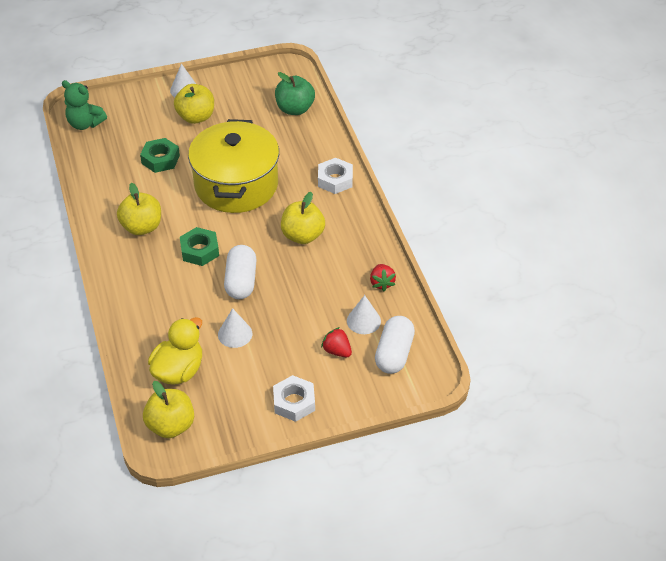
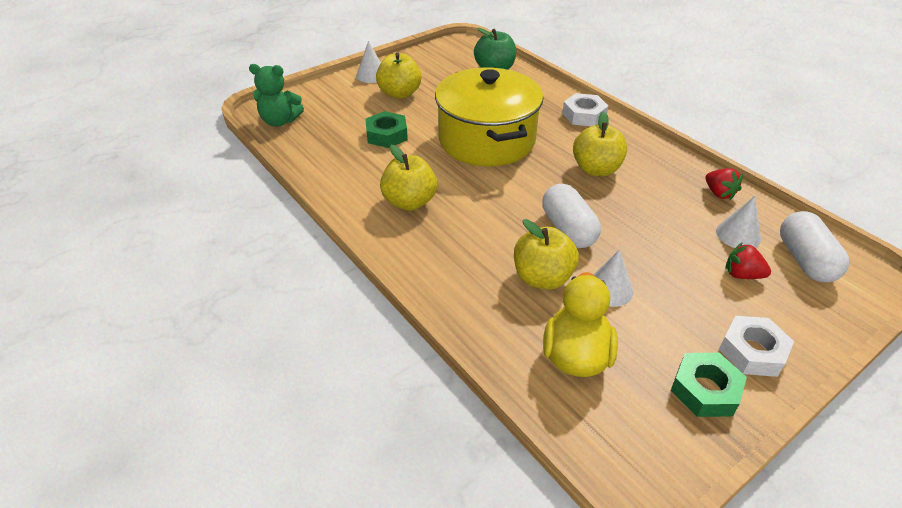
camera: 20 degrees left, 5 degrees down
yellow apple [143,381,194,438] -> yellow apple moved to [514,219,579,290]
green nut [180,227,219,266] -> green nut moved to [671,353,747,417]

